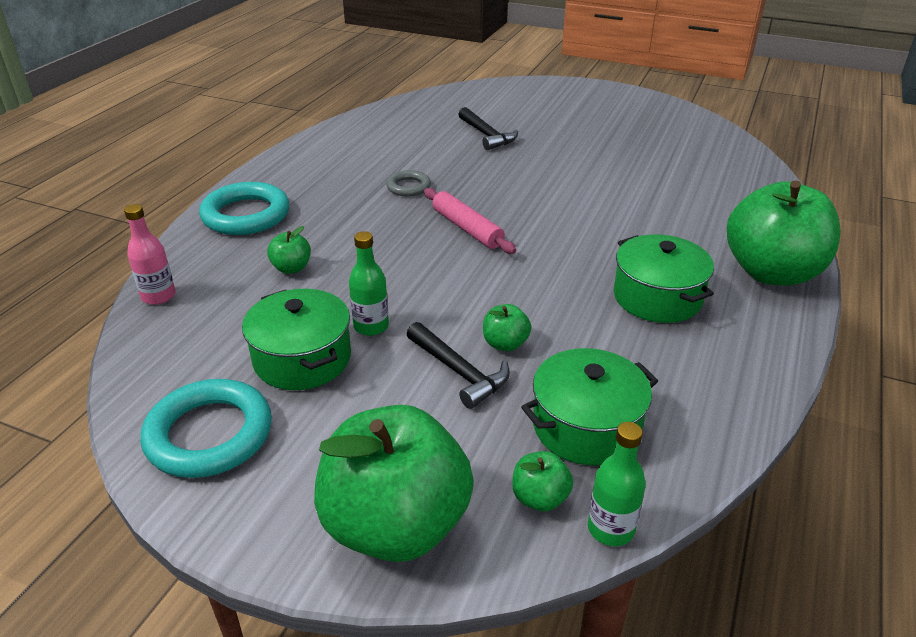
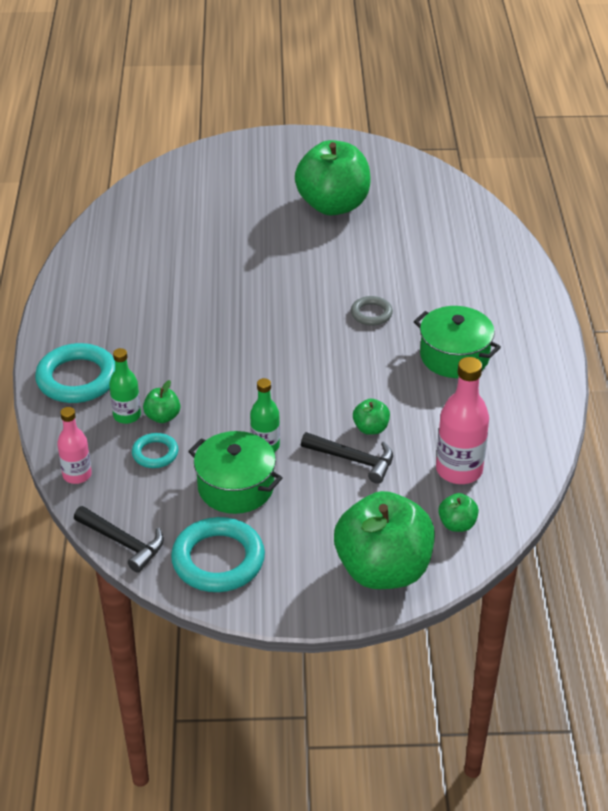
camera: 25 degrees left, 5 degrees up
grey ring [386,170,431,196] -> grey ring moved to [351,296,393,326]
pink rolling pin [424,188,516,254] -> none
black hammer [458,107,518,150] -> black hammer moved to [74,506,164,573]
green pot [521,348,658,465] -> pink bottle [436,357,489,484]
green bottle [588,422,646,546] -> green bottle moved to [109,348,141,424]
green apple [727,181,841,286] -> green apple moved to [295,140,371,215]
none -> turquoise ring [132,433,178,468]

